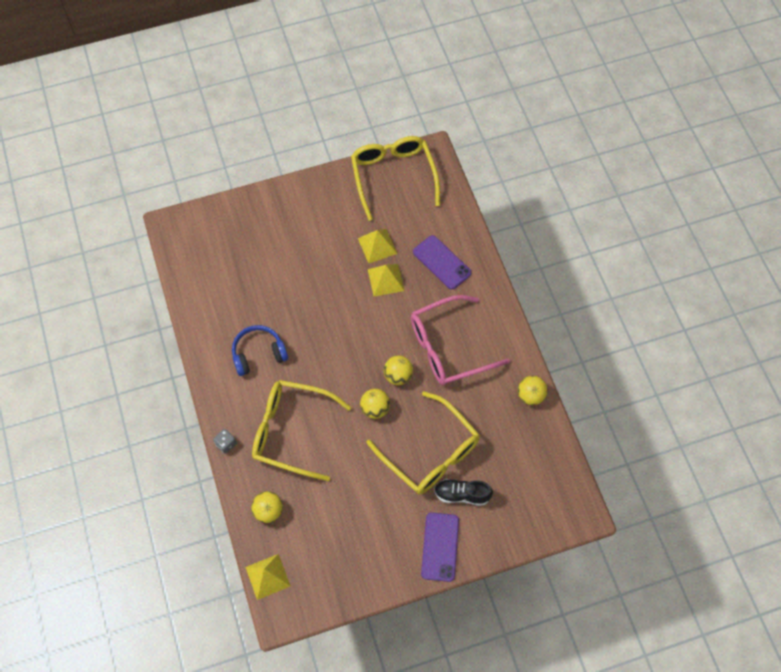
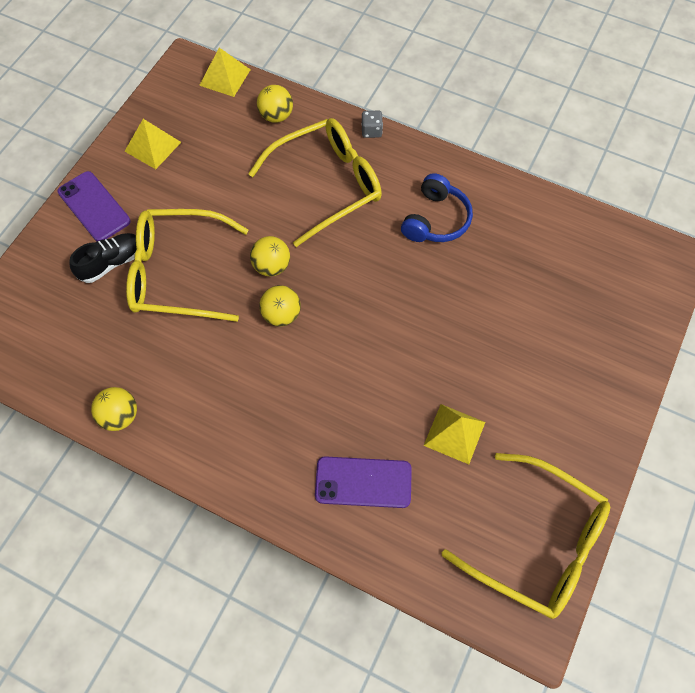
camera: 135 degrees right, 0 degrees up
yellow pyramid [368,264,405,297] -> yellow pyramid moved to [124,119,181,169]
pink glasses [411,295,510,385] -> none

